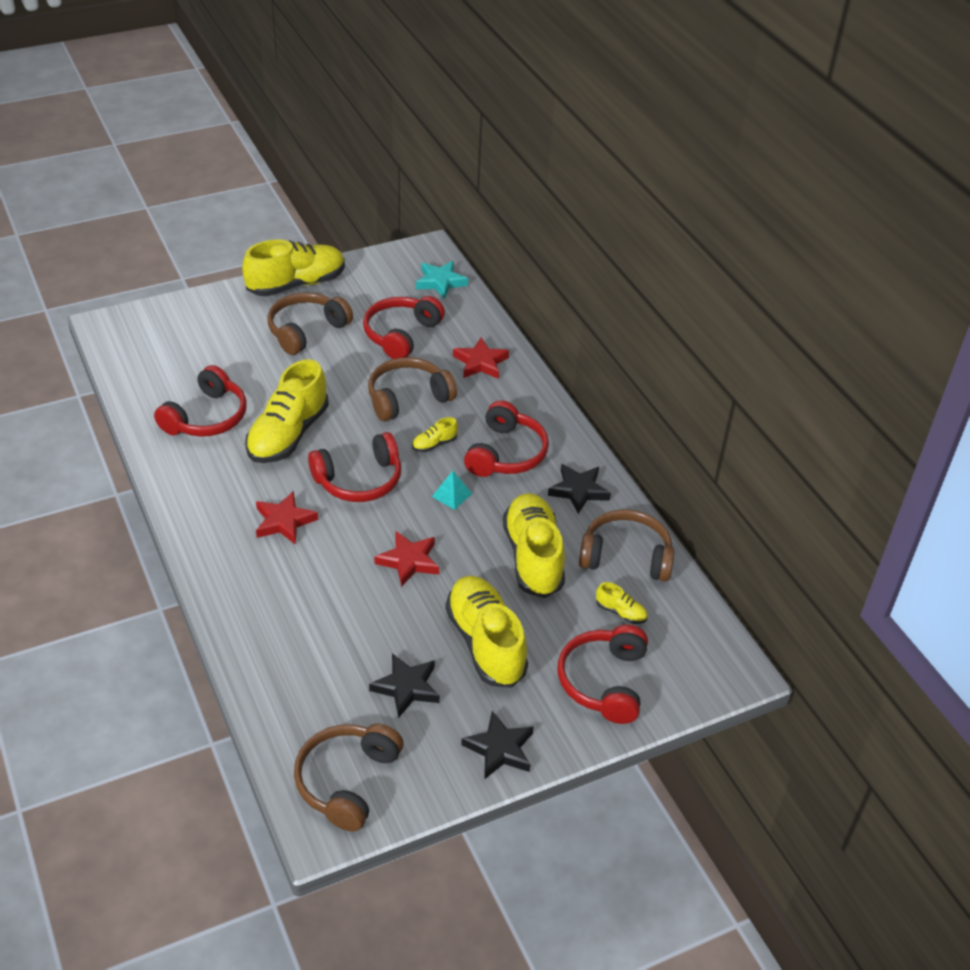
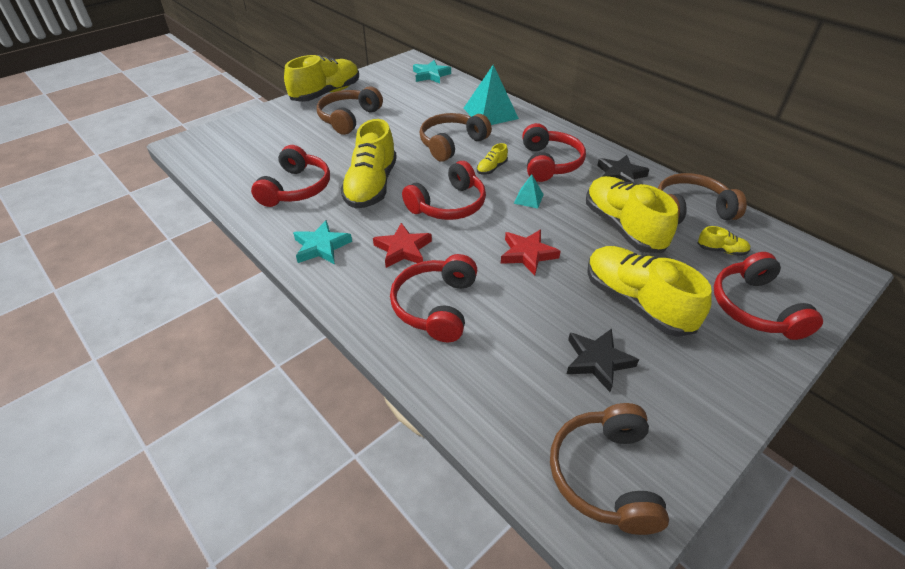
camera: 15 degrees left, 0 degrees up
red headphones [363,296,445,359] -> red headphones moved to [390,254,477,342]
red star [453,337,509,379] -> turquoise pyramid [463,65,519,125]
black star [461,711,534,780] -> none
none -> turquoise star [293,220,352,264]

